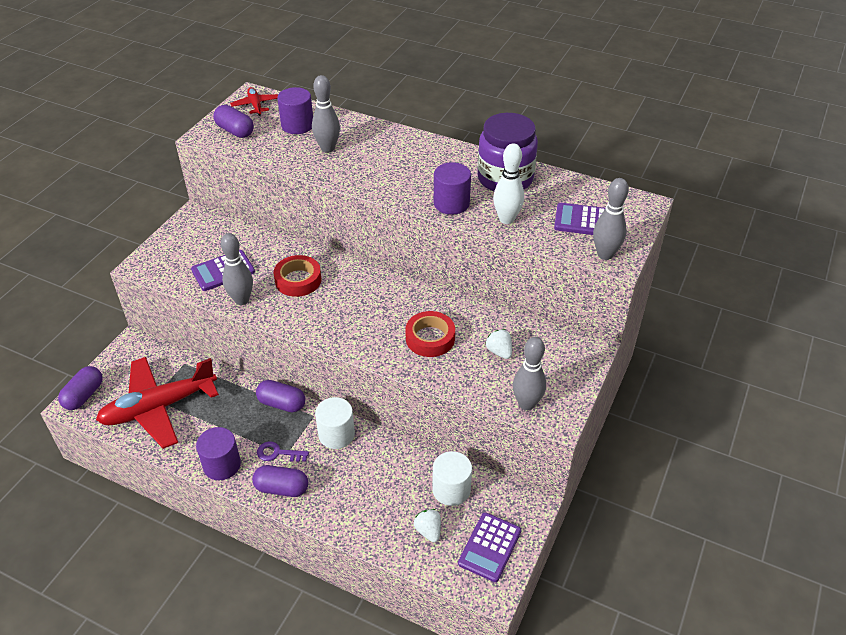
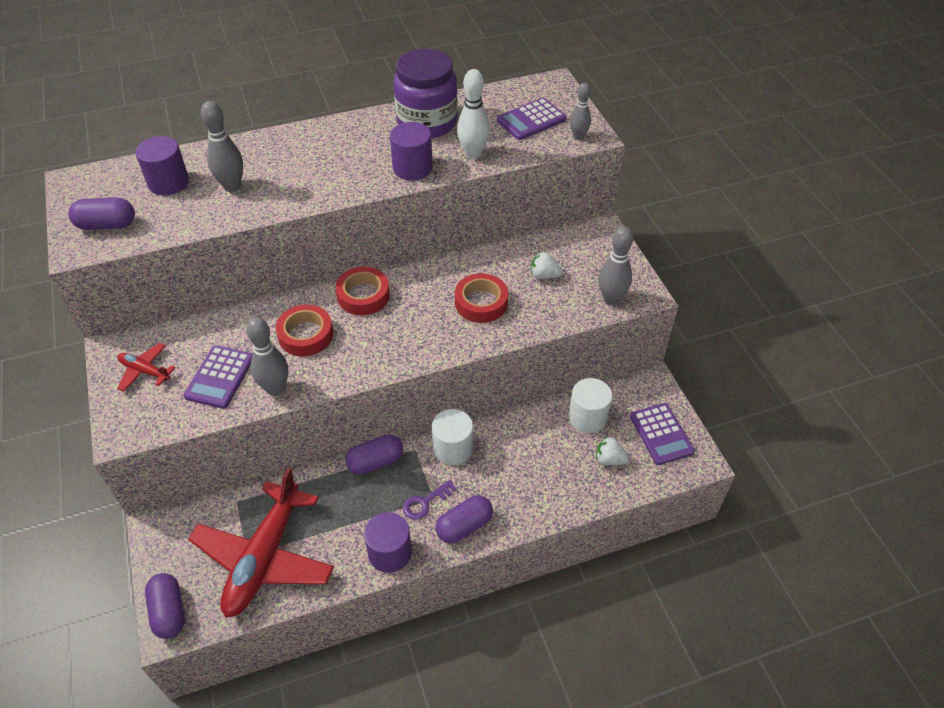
camera: 45 degrees left, 5 degrees up
red plane [230,87,278,116] -> red plane moved to [117,343,176,392]
grey bowling pin [593,178,629,260] -> grey bowling pin [570,83,591,140], size x0.66
none -> red tape [335,267,390,315]

